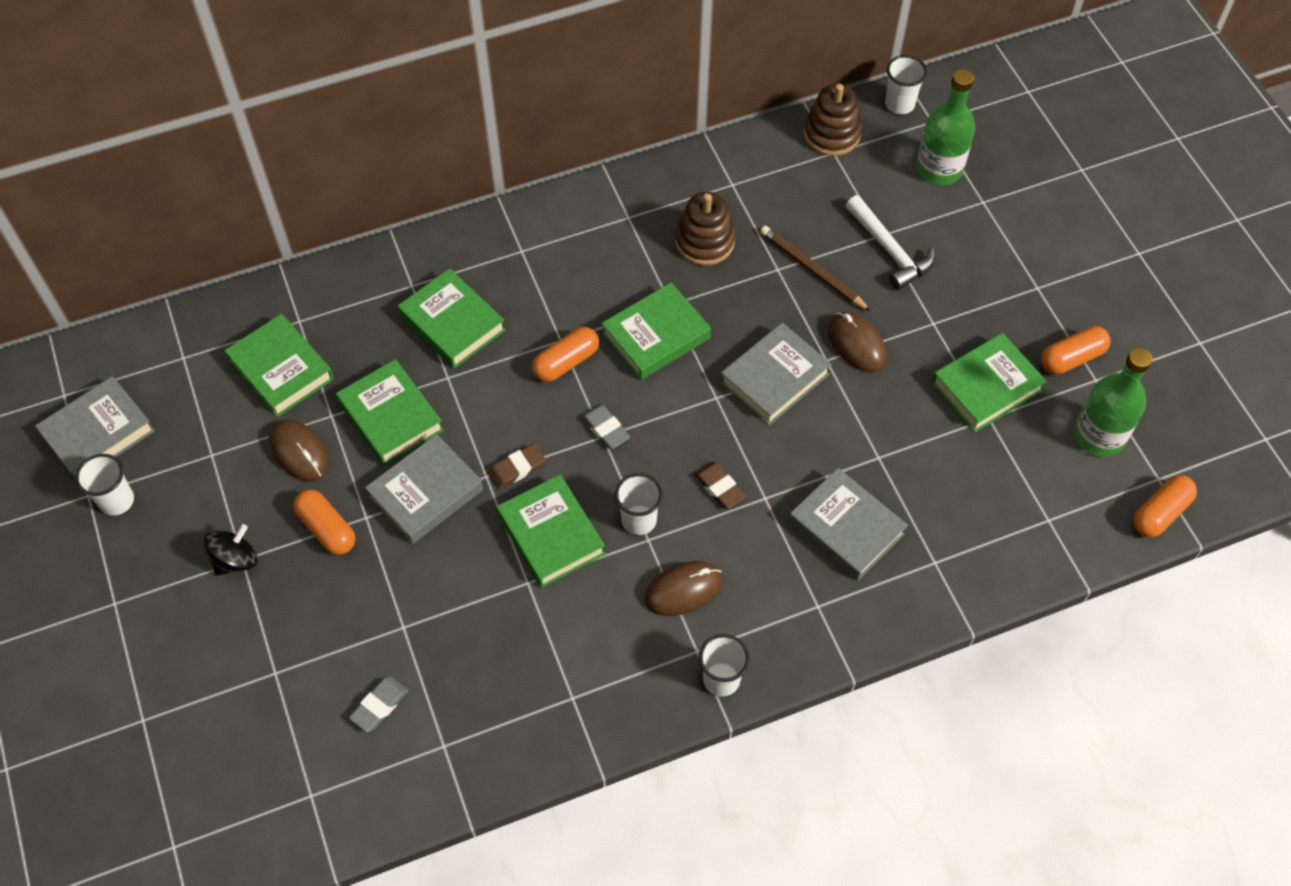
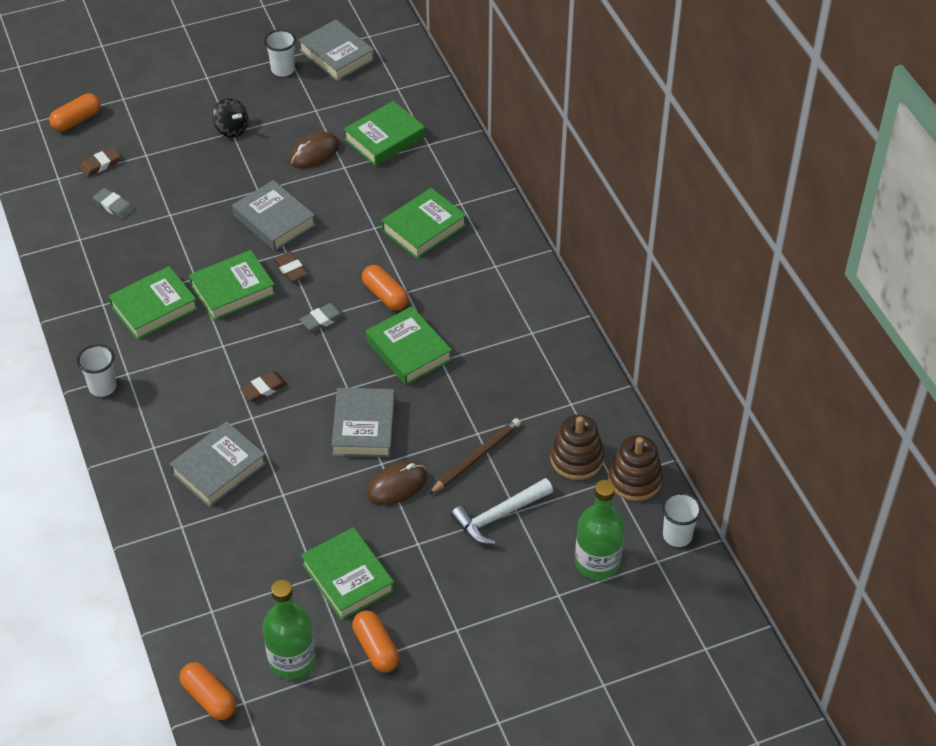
camera: 90 degrees right, 10 degrees down
orange capsule [293,489,355,555] -> orange capsule moved to [49,93,101,131]
green book [336,359,444,466] -> green book moved to [108,266,198,340]
white cup [615,473,663,535] -> none
brown mouse [645,561,723,616] -> none
brown stacking toy [675,192,735,265] -> brown stacking toy moved to [550,415,604,480]
grey book [720,323,832,426] -> grey book turned 45 degrees clockwise [331,388,395,457]
none -> brown eraser [79,147,121,177]

